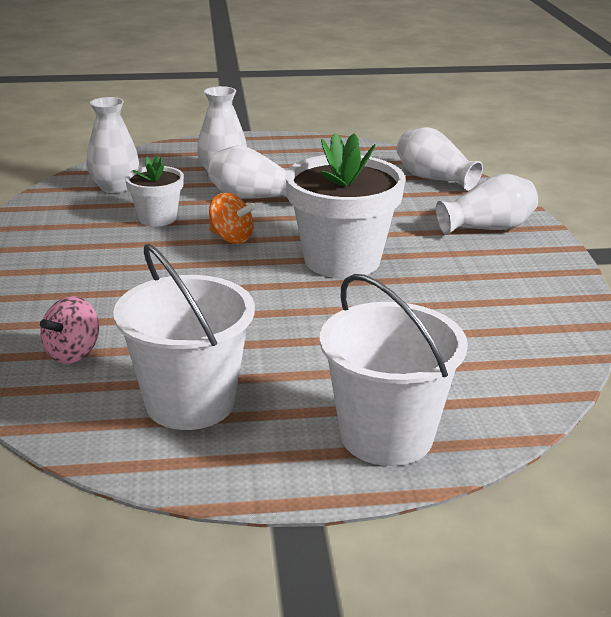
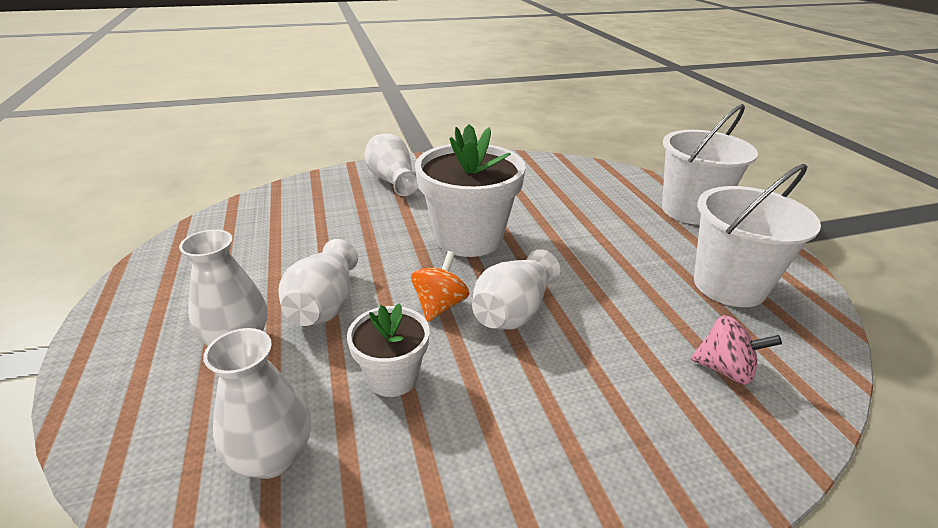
camera: 100 degrees left, 5 degrees up
white vase [397,127,483,191] -> white vase moved to [472,249,560,330]

